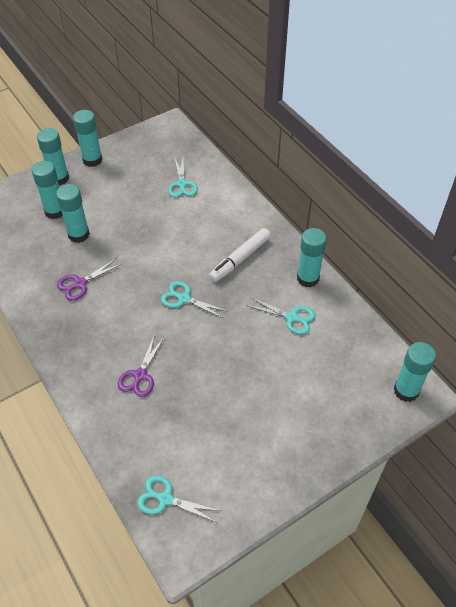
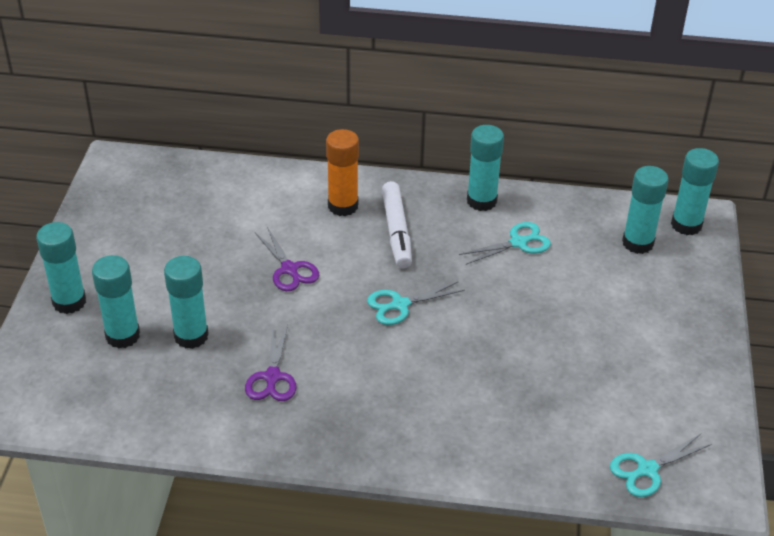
camera: 50 degrees left, 10 degrees down
turquoise glue stick [73,110,102,167] -> turquoise glue stick moved to [622,166,669,254]
purple scissors [118,334,165,397] -> purple scissors moved to [255,227,320,291]
turquoise scissors [168,156,198,197] -> none
none -> orange glue stick [326,129,359,216]

